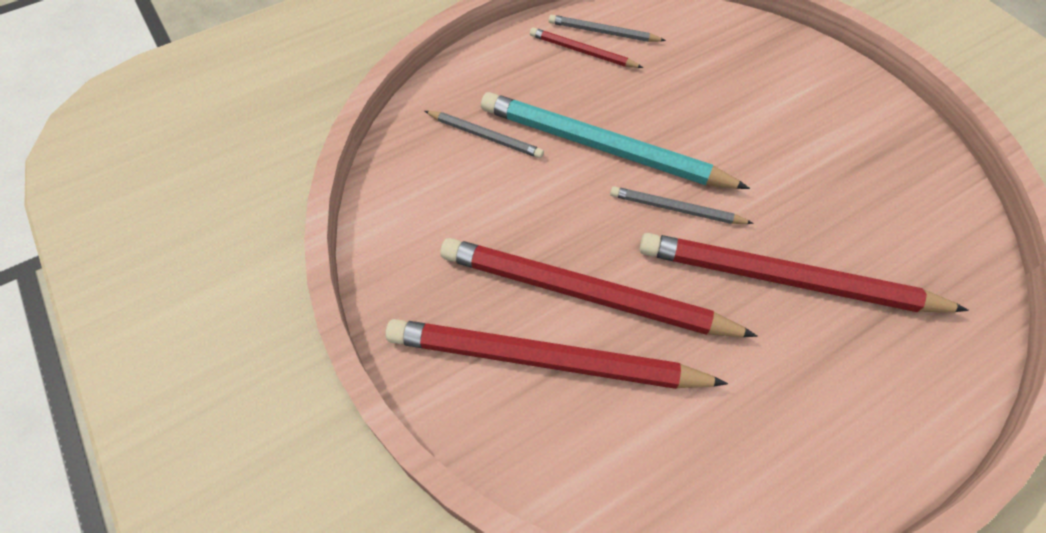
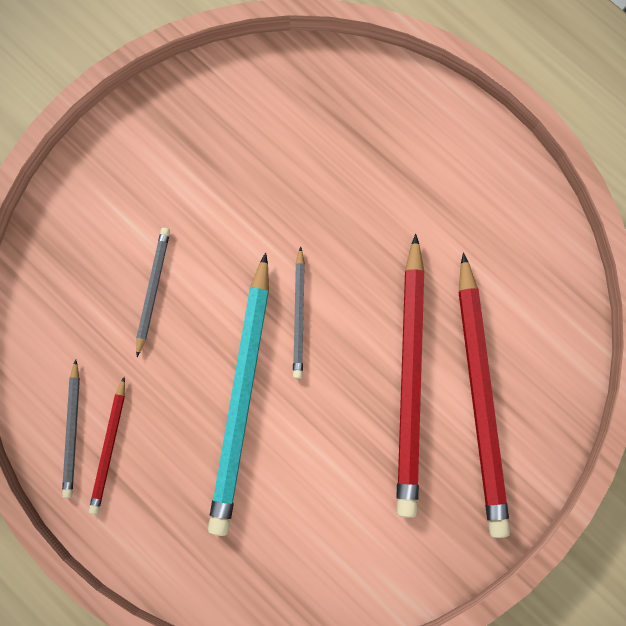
camera: 105 degrees left, 20 degrees up
grey pencil [425,111,544,158] -> grey pencil moved to [136,228,170,357]
red pencil [639,233,969,312] -> none

